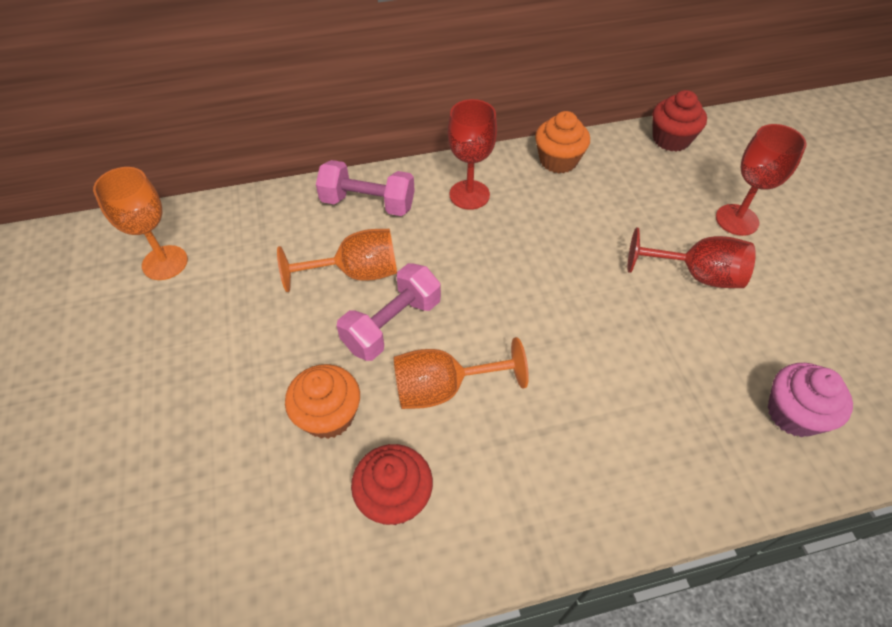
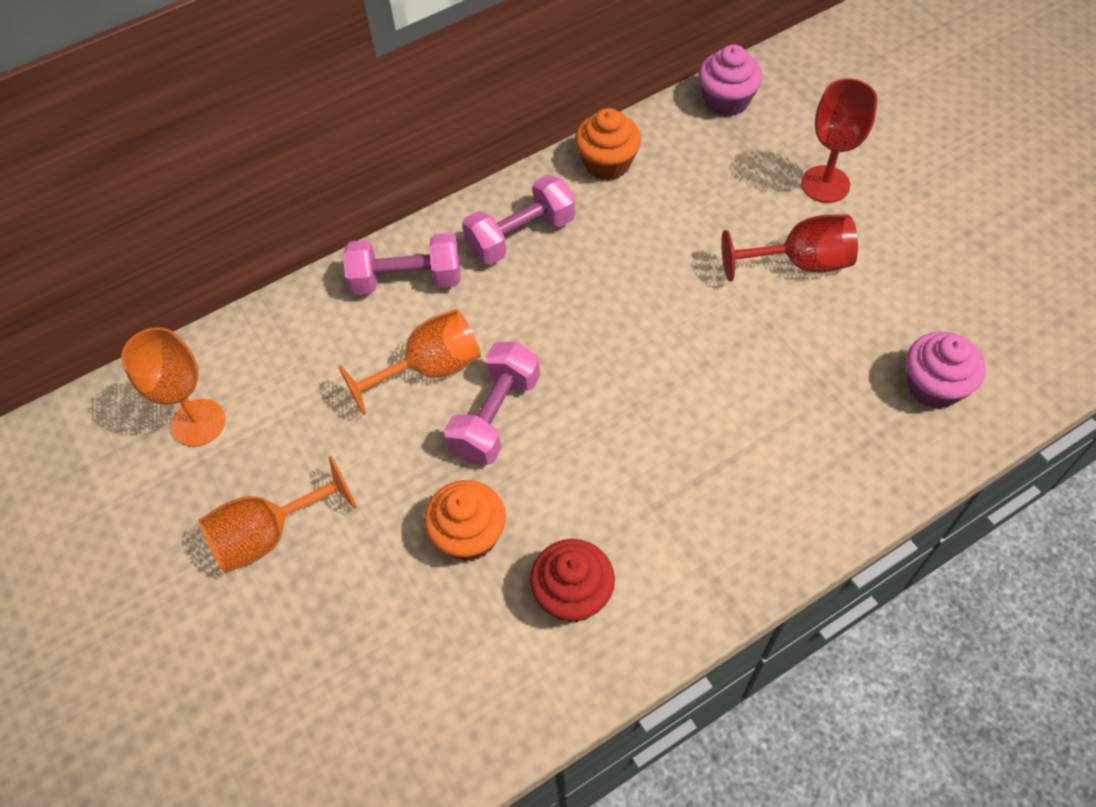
camera: 15 degrees left, 5 degrees up
orange goblet [394,337,529,409] -> orange goblet moved to [199,456,357,573]
red goblet [447,99,497,210] -> pink dumbbell [462,174,575,265]
red cupcake [652,90,707,152] -> pink cupcake [699,45,763,117]

